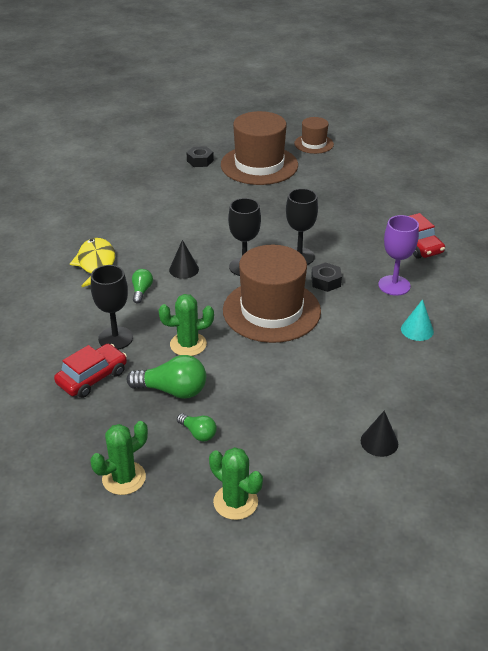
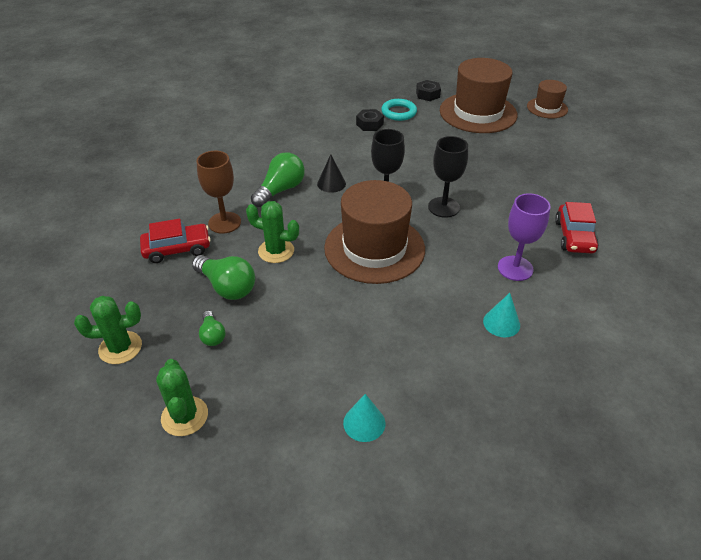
camera: 30 degrees right, 5 degrees up
yellow fish [70,238,115,287] -> none
black goblet [91,265,133,350] -> brown goblet [196,151,241,234]
green light bulb [132,269,153,303] -> green light bulb [251,152,305,207], size x1.78
black nut [311,262,342,292] -> black nut moved to [356,109,384,131]
black cone [361,411,398,457] -> turquoise cone [343,394,386,442]
none -> turquoise ring [381,99,417,121]

